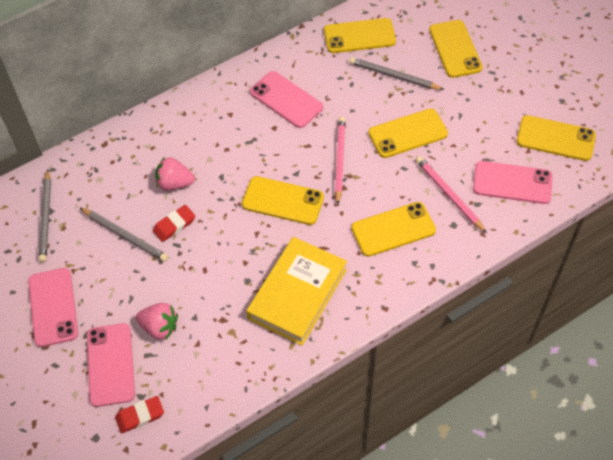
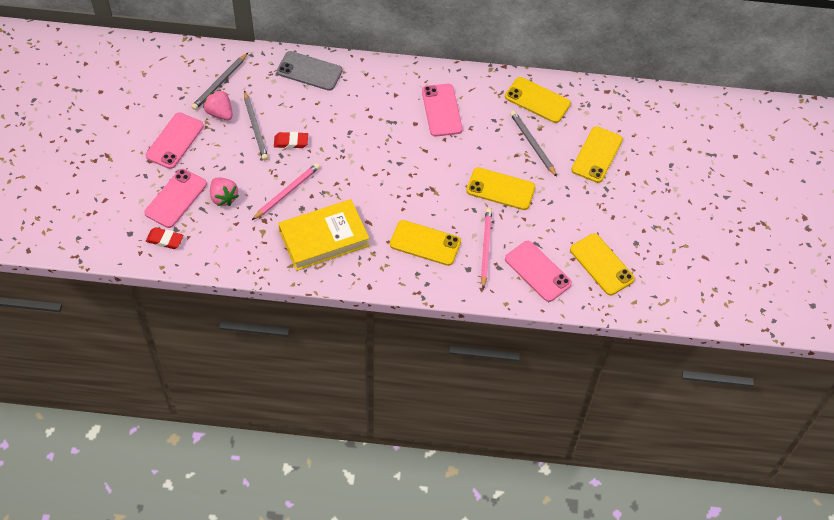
camera: 35 degrees right, 0 degrees up
pink strawberry [155,157,195,191] -> pink strawberry moved to [203,89,233,120]
yellow phone [242,176,324,225] -> none
pink pencil [335,117,346,205] -> pink pencil moved to [252,163,320,220]
none -> grey phone [277,51,343,91]

